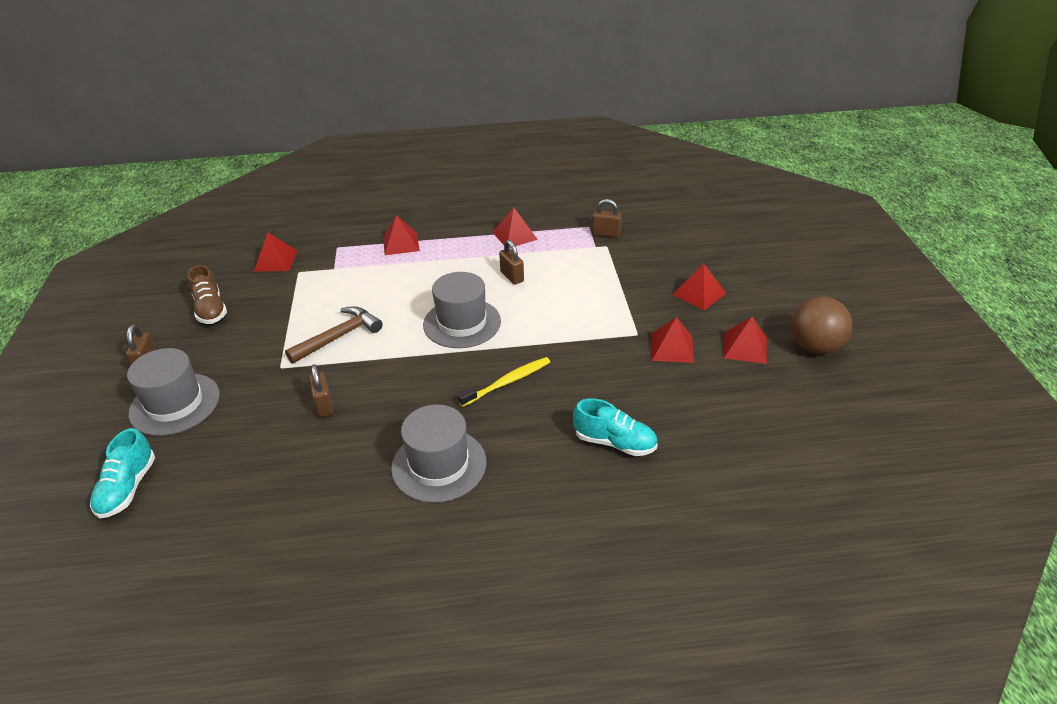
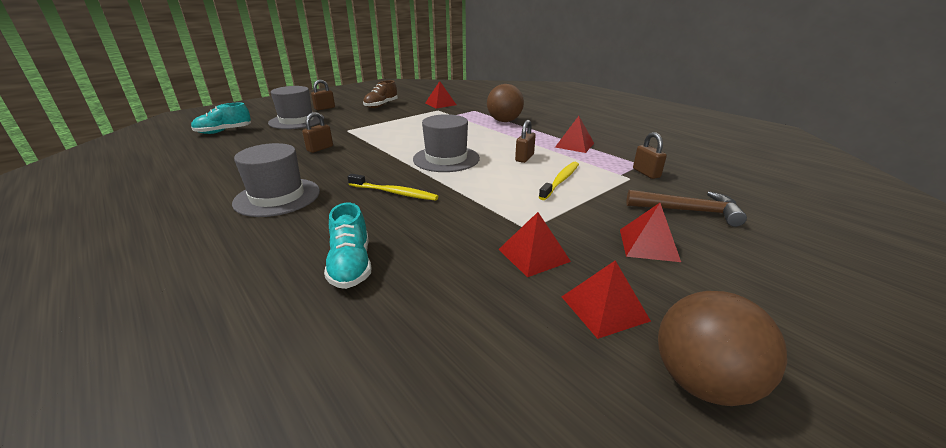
camera: 55 degrees right, 10 degrees down
brown hammer [285,306,383,364] -> brown hammer moved to [626,190,747,227]
red pyramid [383,215,420,255] -> brown ball [487,84,524,122]
none -> yellow toothbrush [539,162,579,200]

